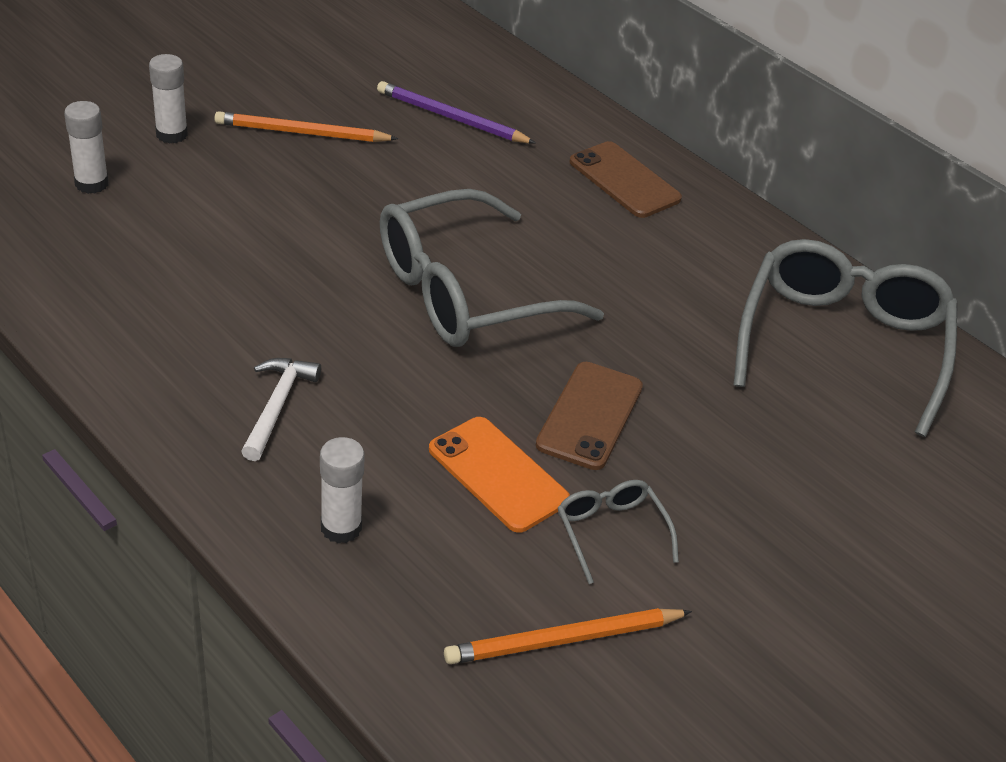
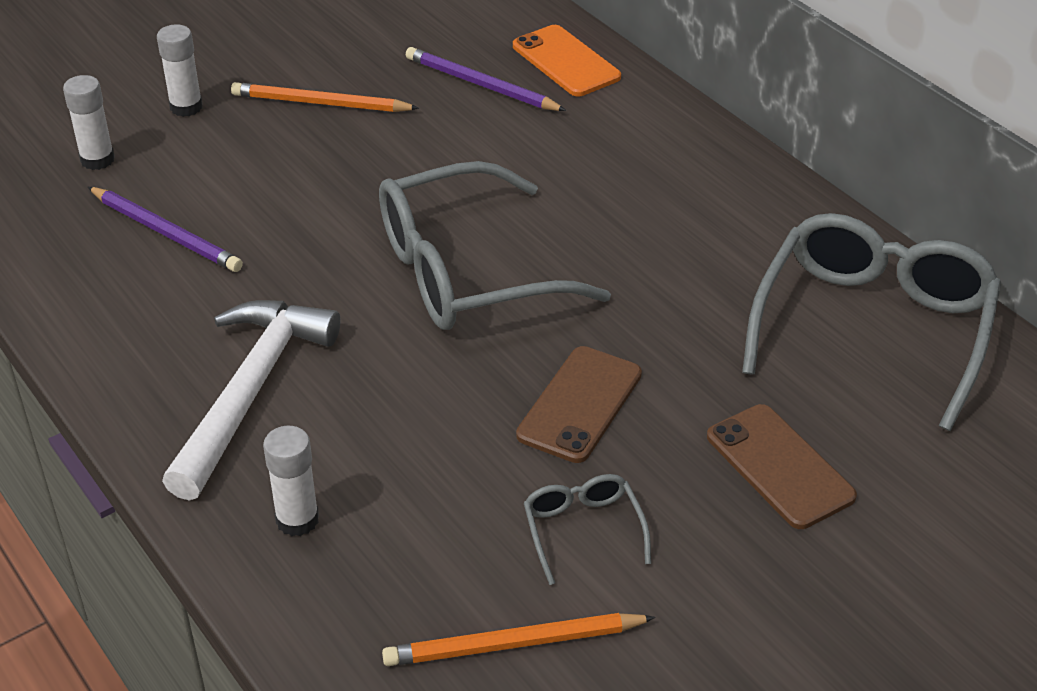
camera: 10 degrees right, 0 degrees up
white hammer [241,358,321,461] -> white hammer [162,300,341,501], size x1.84
orange phone [429,417,570,533] -> orange phone moved to [513,25,621,96]
brown phone [570,141,682,218] -> brown phone moved to [707,404,857,529]
none -> purple pencil [88,187,243,272]

